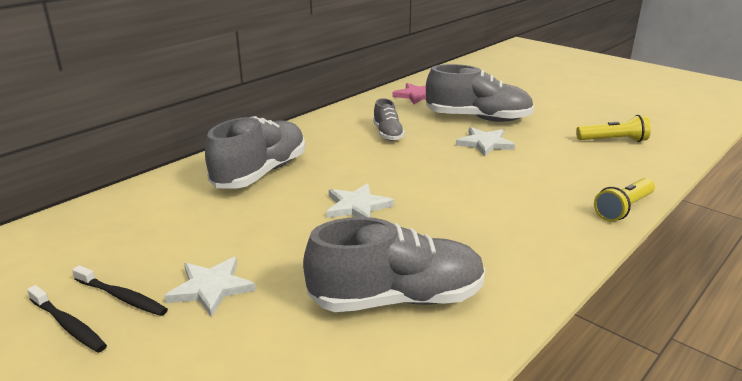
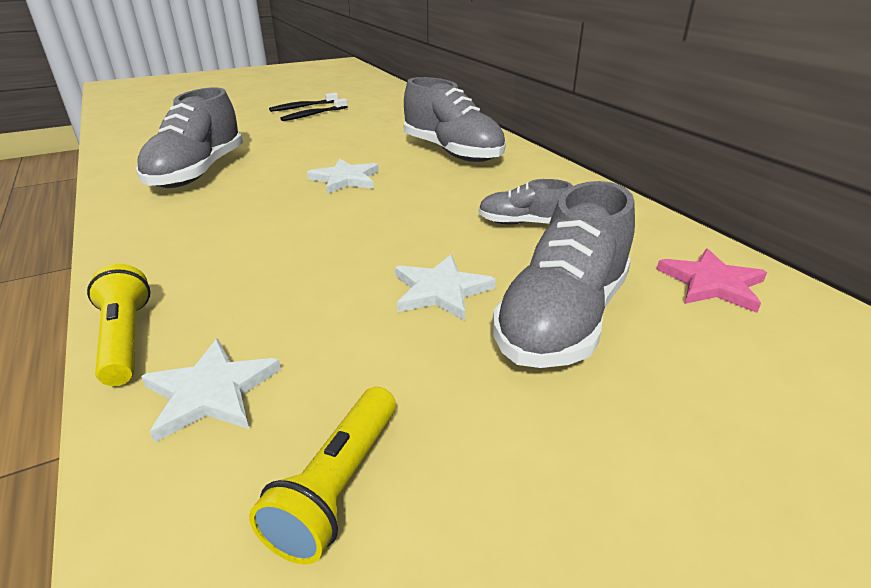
camera: 110 degrees right, 5 degrees up
white star [164,257,256,317] -> white star moved to [141,339,281,443]

